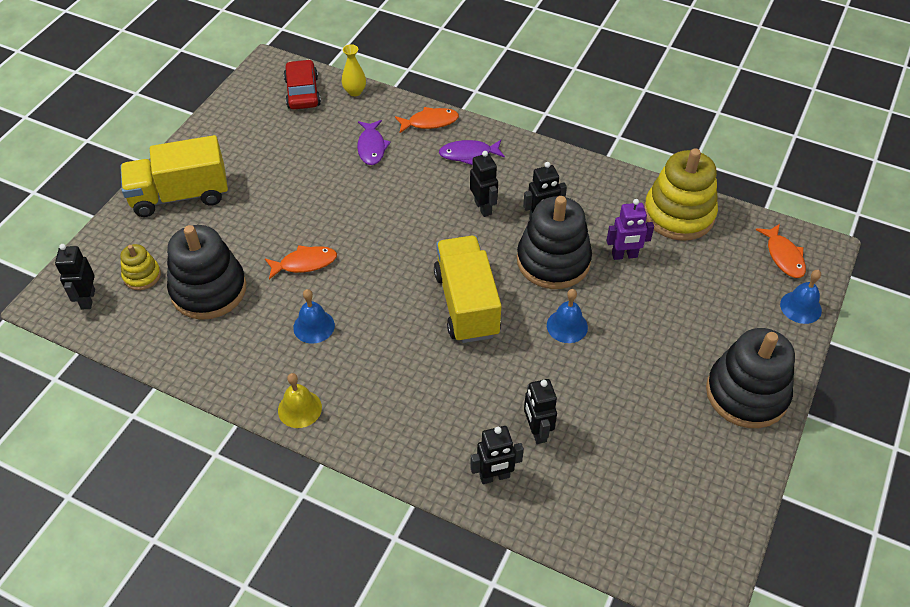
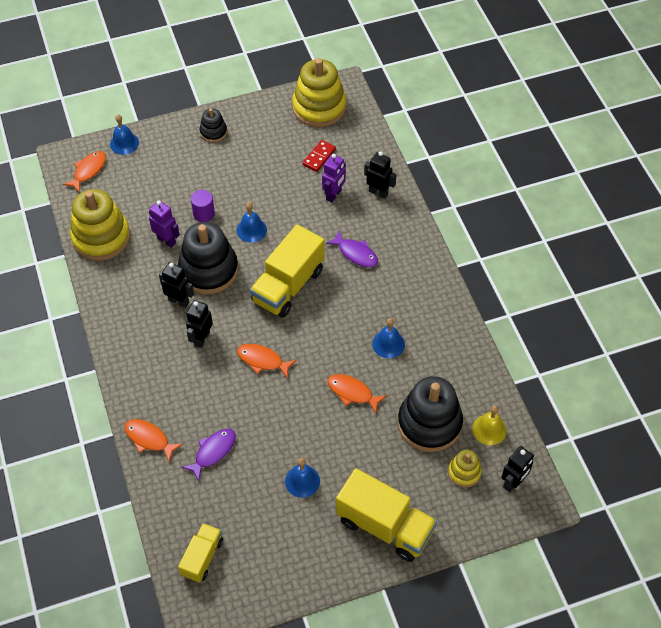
camera: 135 degrees left, 5 degrees up
yellow bell [278,373,322,428] -> yellow bell moved to [472,405,507,445]
red car [284,59,321,109] -> yellow truck [178,523,223,583]
yellow vase [342,44,366,96] -> none
purple fish [439,140,505,165] -> purple fish moved to [326,231,378,267]
black robot [524,379,557,444] -> purple robot [322,154,346,202]
black stacking toy [706,328,795,428] -> black stacking toy [200,108,227,142], size x0.50
none -> purple cylinder [191,190,215,222]
none -> orange fish [237,344,297,378]
none -> blue bell [285,458,320,498]
none -> yellow stacking toy [292,58,346,127]
none -> red domino [302,140,336,172]

